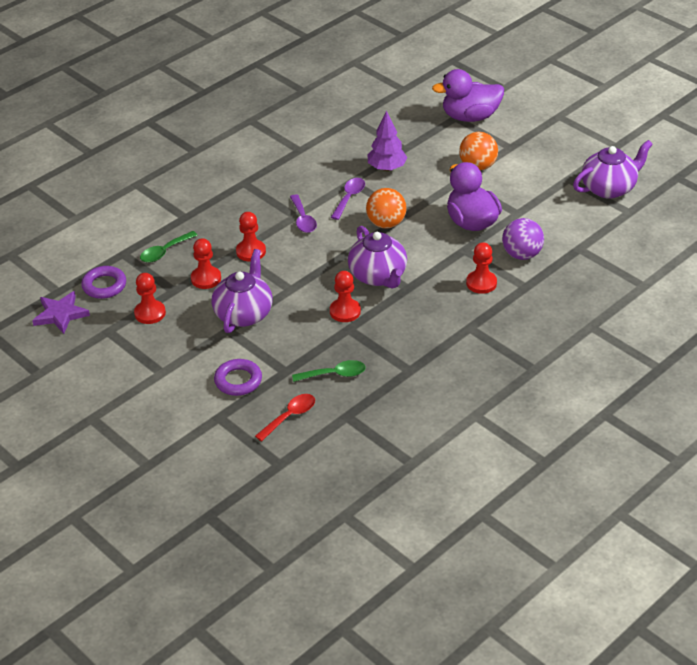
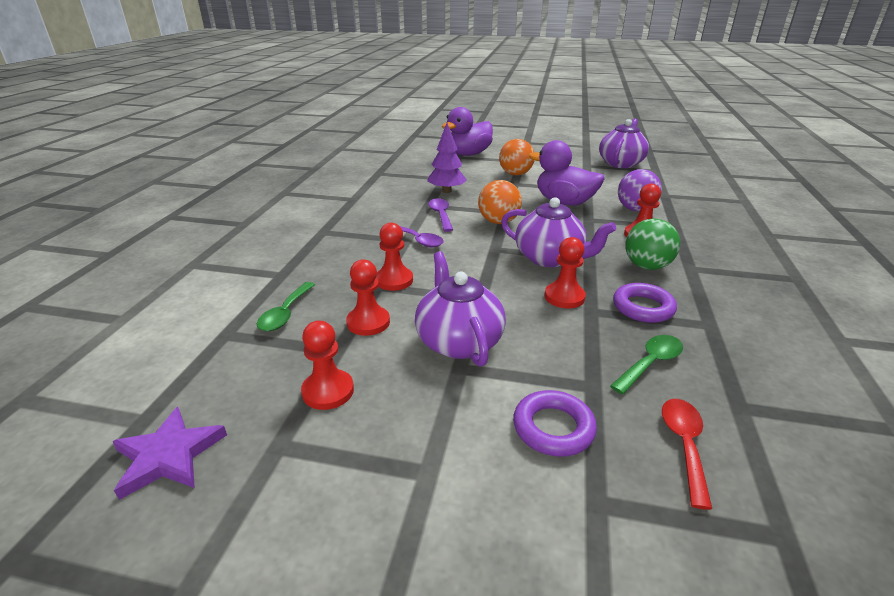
camera: 35 degrees left, 10 degrees down
purple ring [81,266,126,299] -> purple ring moved to [613,283,677,323]
none -> green ball [626,218,680,270]

